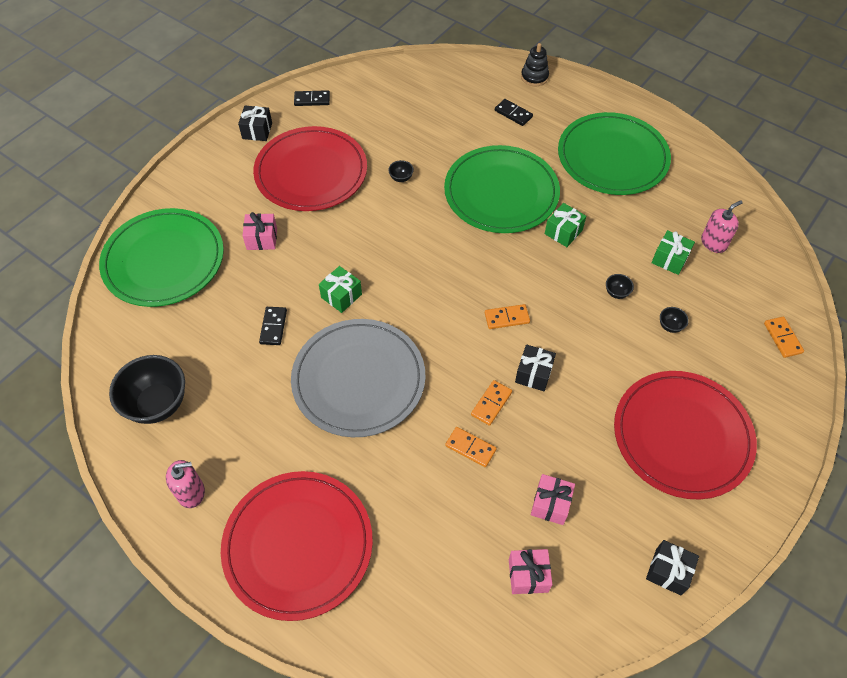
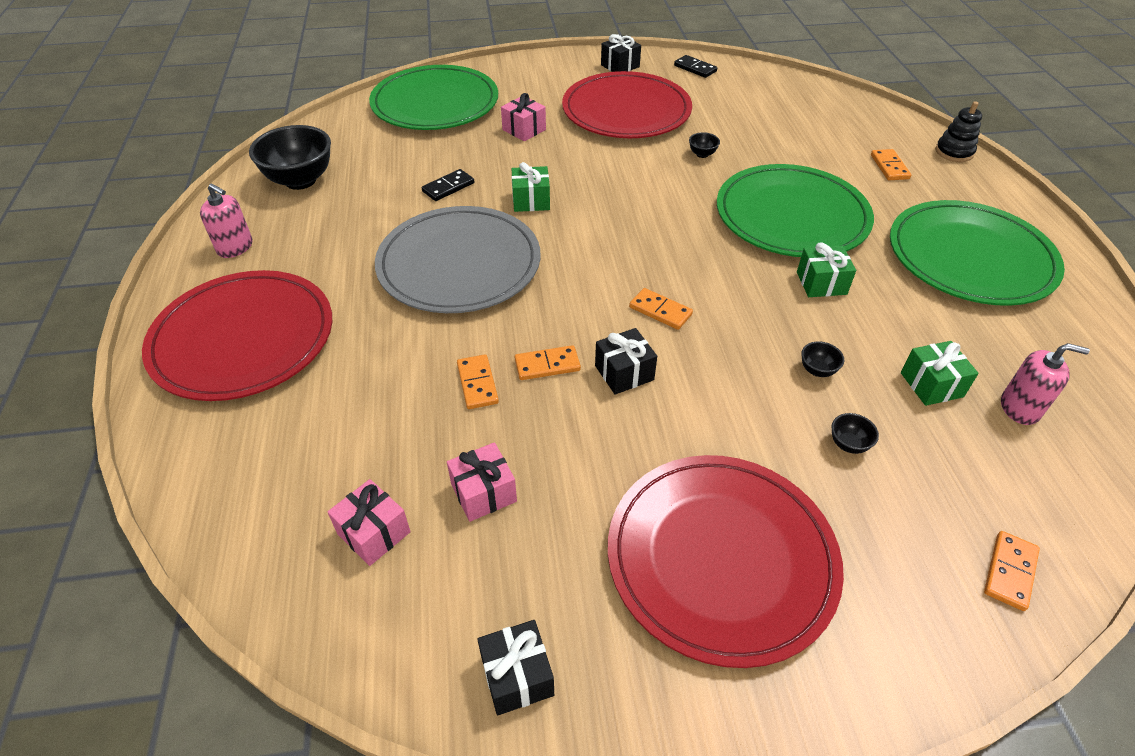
camera: 45 degrees right, 10 degrees down
black domino [495,99,533,126] -> orange domino [871,149,911,180]

